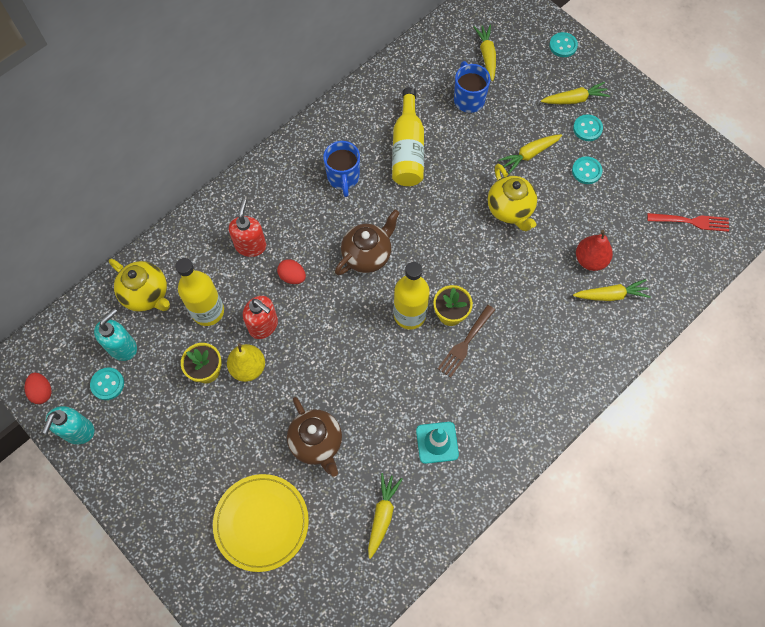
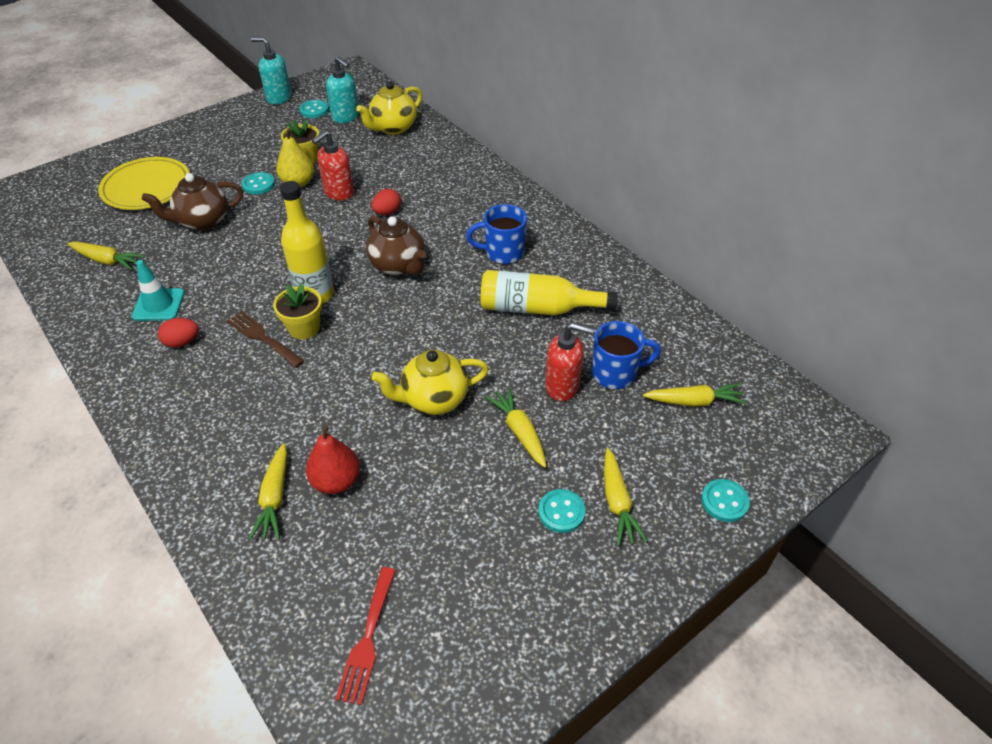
camera: 95 degrees right, 20 degrees down
red egg [24,373,52,404] -> red egg moved to [158,318,199,348]
yellow bottle [175,258,224,326] -> none
red soap dispenser [229,199,266,257] -> red soap dispenser moved to [545,322,594,401]
turquoise button [572,156,602,184] -> turquoise button moved to [242,172,275,195]

